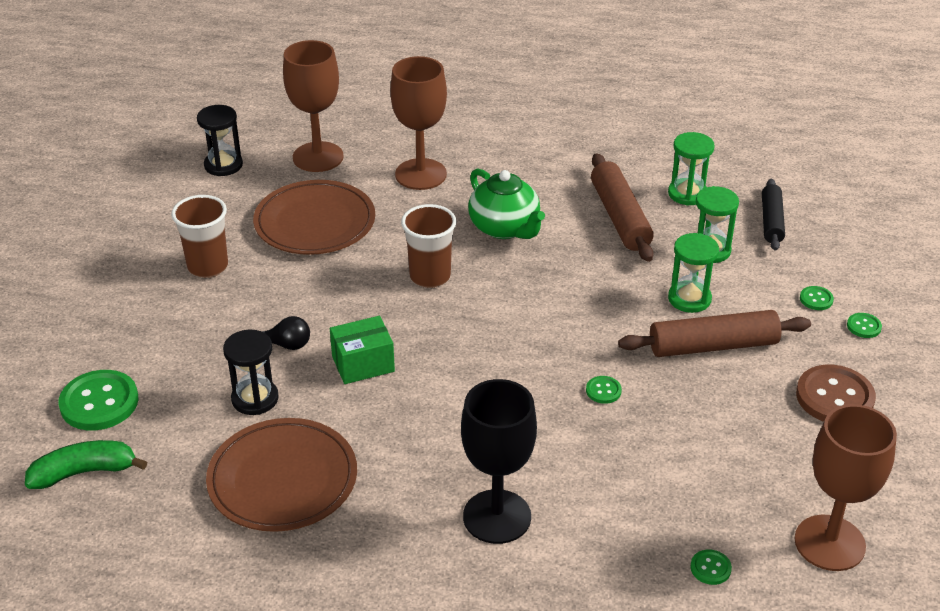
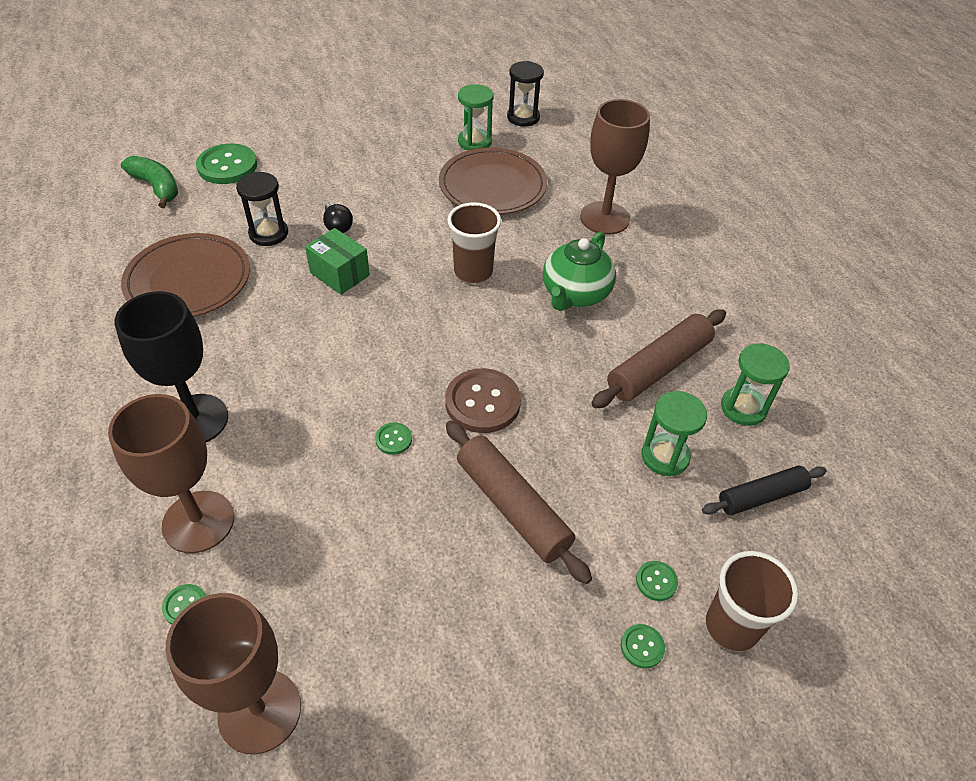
camera: 60 degrees right, 10 degrees up
brown cup [171,195,228,278] -> brown cup moved to [706,551,798,652]
brown goblet [283,40,344,172] -> brown goblet moved to [108,394,234,553]
green hourglass [668,233,719,313] -> green hourglass moved to [458,84,493,150]
brown button [796,365,876,422] -> brown button moved to [445,368,521,433]

